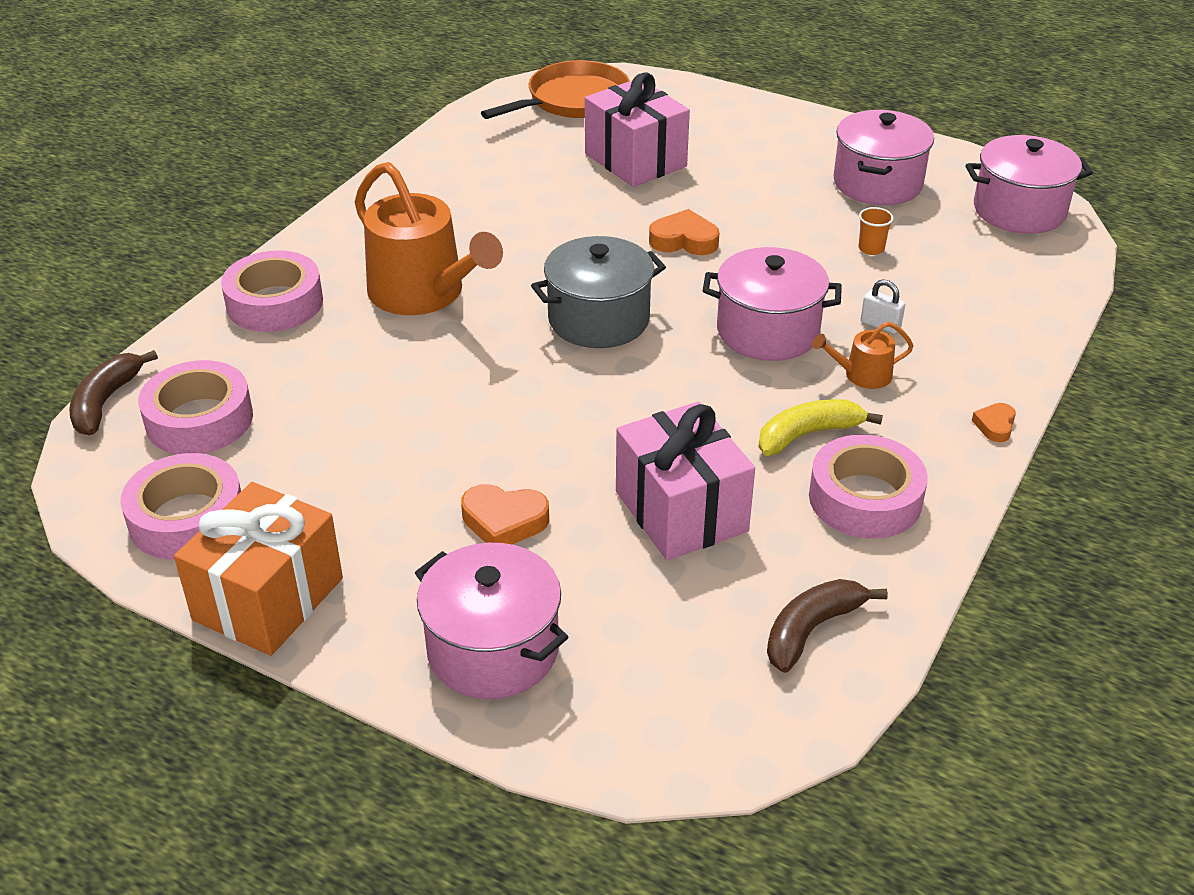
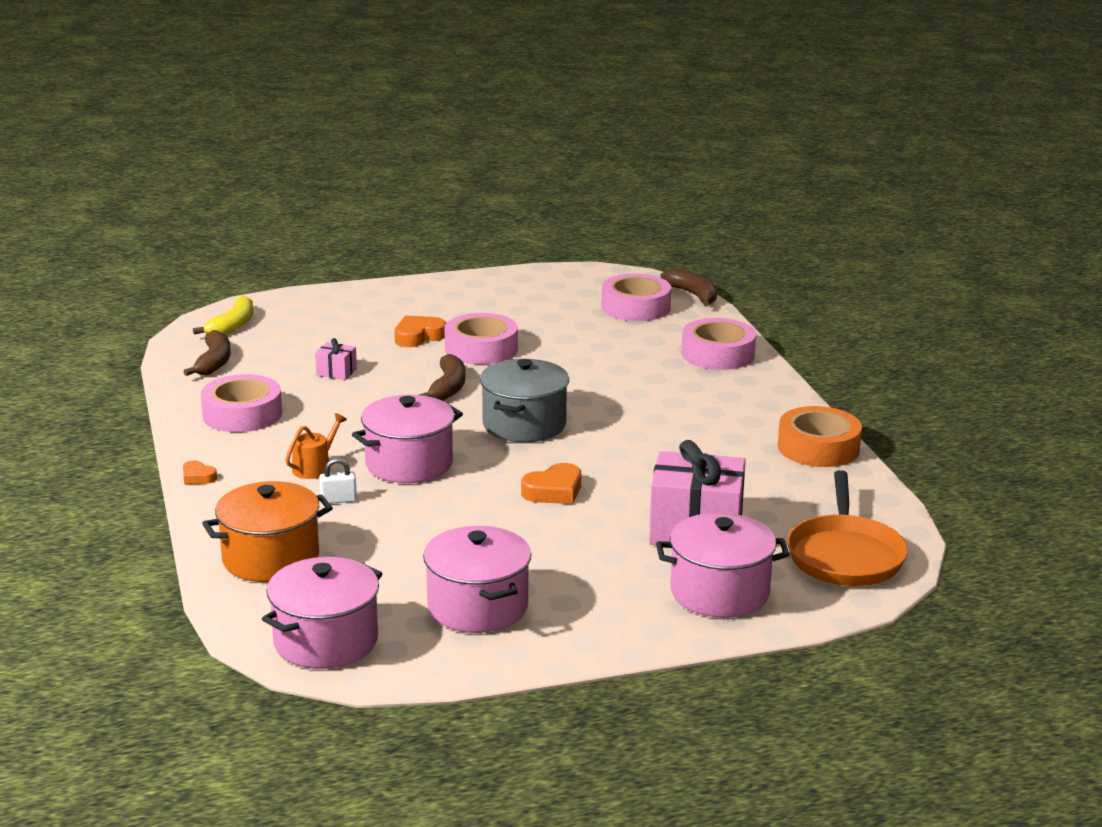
camera: 135 degrees right, 15 degrees down
pink tape [120,453,241,560] -> pink tape moved to [445,313,518,364]
orange gift [174,482,343,656] -> none
orange watering can [355,162,503,315] -> none
pink pot [415,543,568,699] -> pink pot moved to [656,513,790,618]
pink gift [616,402,755,561] -> pink gift [315,338,357,380], size x0.44
yellow banana [758,399,883,456] -> yellow banana moved to [193,296,253,335]
orange cup [859,207,894,255] -> none
orange heart [972,403,1016,442] -> orange heart turned 150 degrees clockwise [183,460,217,484]
none -> orange pot [202,481,333,582]
none -> brown banana [419,354,465,401]
none -> orange tape [778,406,862,467]

